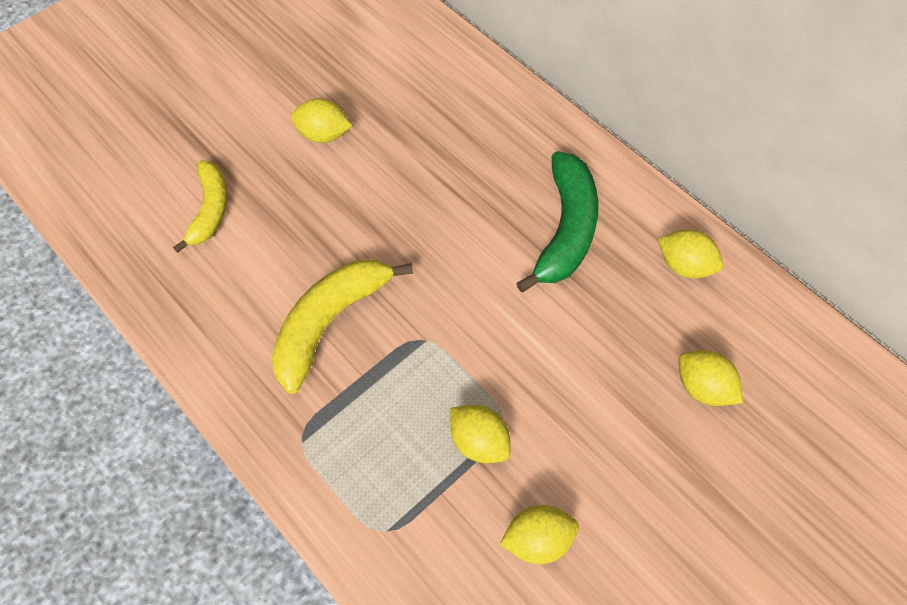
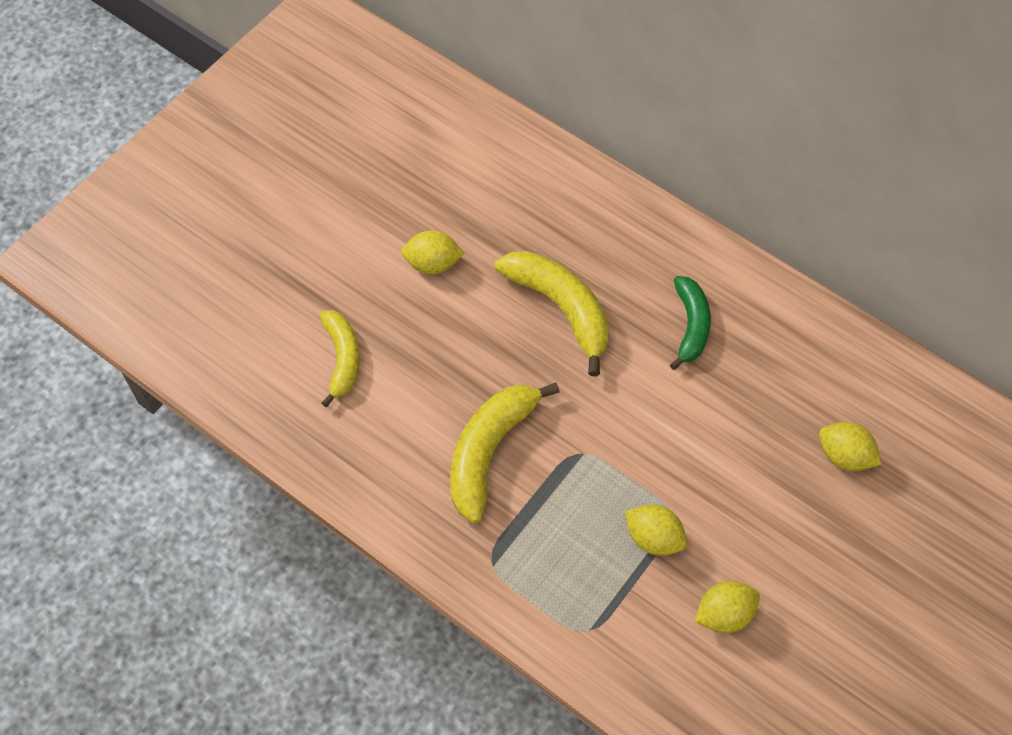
camera: 10 degrees left, 0 degrees up
green banana [516,151,599,293] -> green banana [670,276,711,370], size x0.65
yellow lemon [658,229,723,279] -> none
none -> yellow banana [495,251,609,376]

